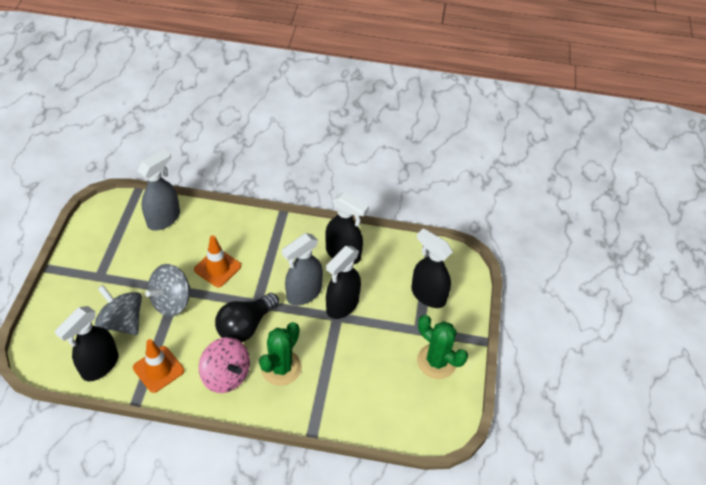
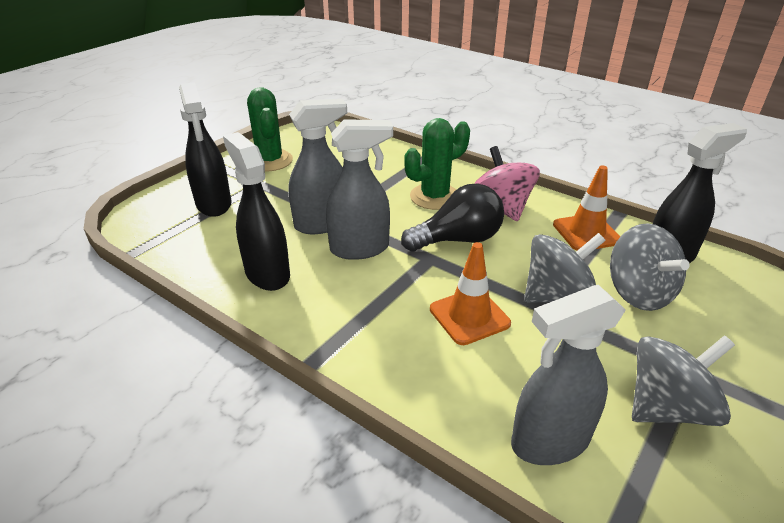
camera: 150 degrees left, 15 degrees down
black spray bottle [326,246,361,319] -> grey spray bottle [289,99,347,234]
none -> grey spinning top [632,336,735,426]

